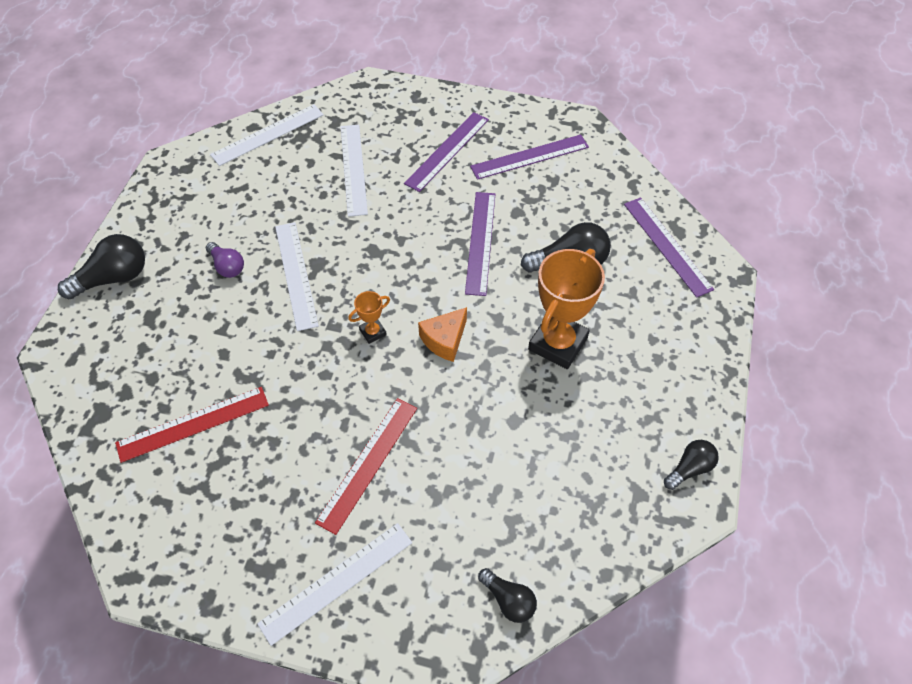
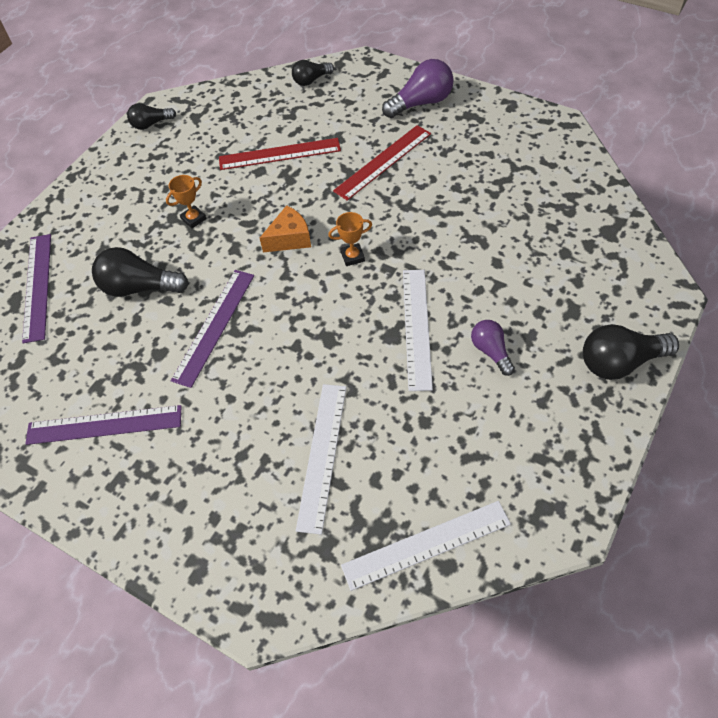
camera: 160 degrees left, 0 degrees up
red ruler [115,387,269,463] -> red ruler moved to [219,138,341,170]
white ruler [257,523,412,646] -> purple light bulb [382,59,454,118]
purple ruler [404,112,489,192] -> none
black light bulb [478,568,537,623] -> black light bulb turned 90 degrees counterclockwise [292,60,334,86]
orange trophy [528,249,605,369] -> orange trophy [166,175,207,229], size x0.46

